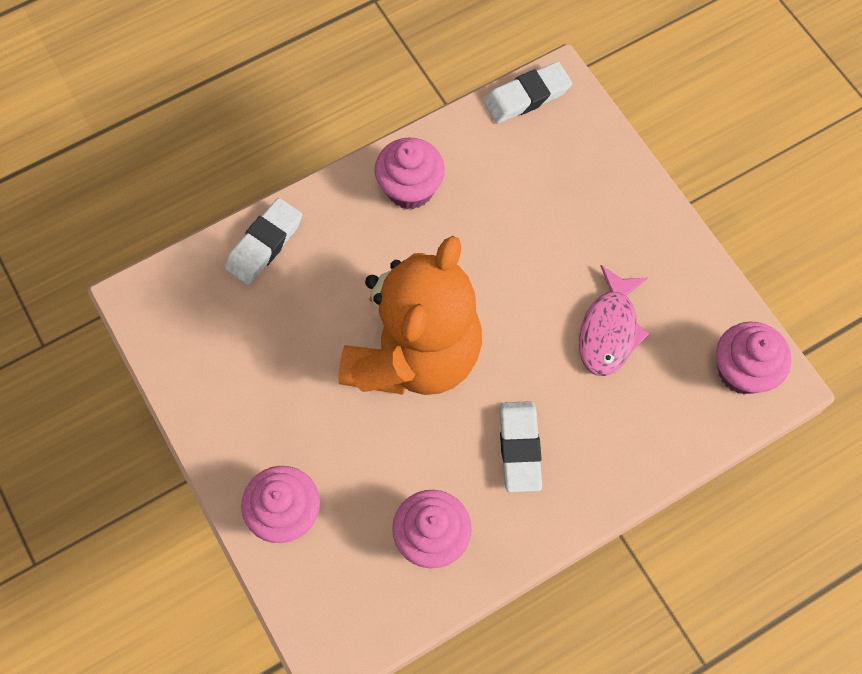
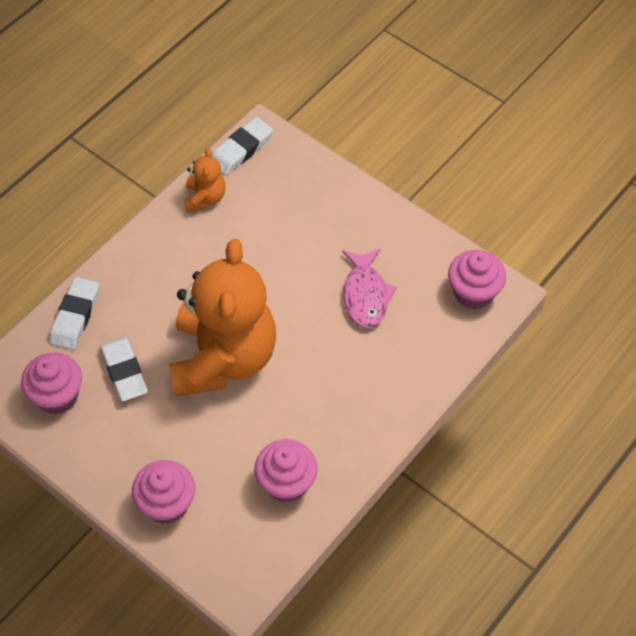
camera: 20 degrees left, 10 degrees down
pink cupcake [375,138,445,209] -> pink cupcake moved to [21,353,82,414]
white eraser [499,401,542,492] -> white eraser moved to [100,337,148,402]
none -> orange teddy bear [184,148,226,212]

